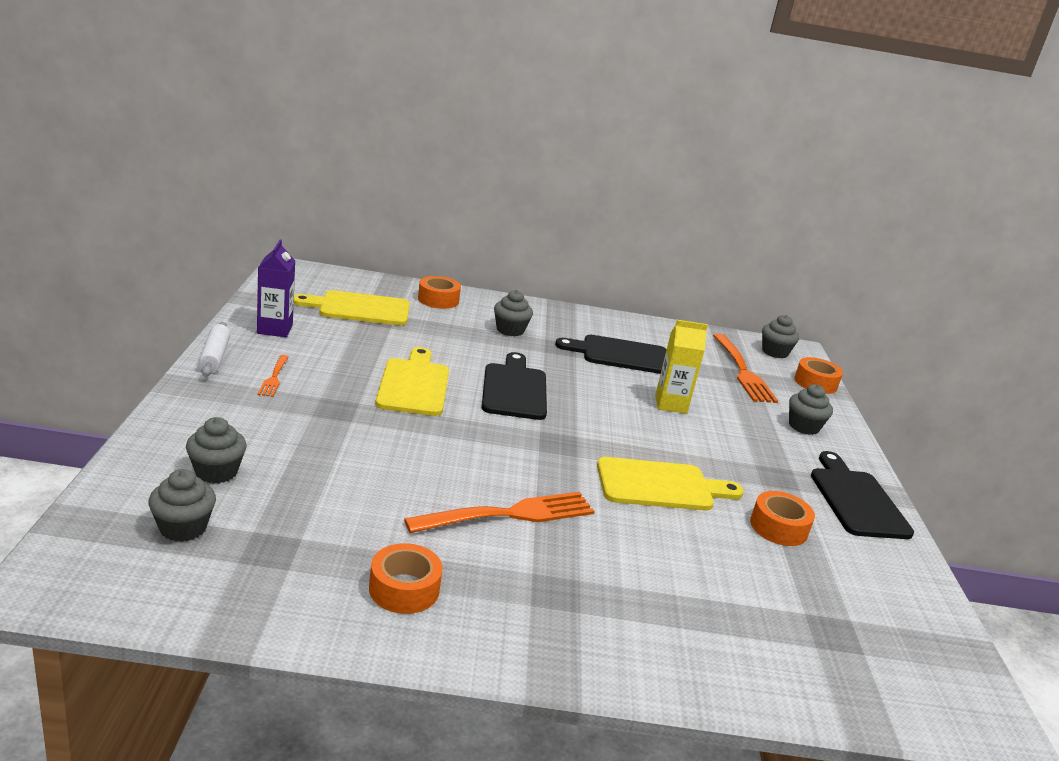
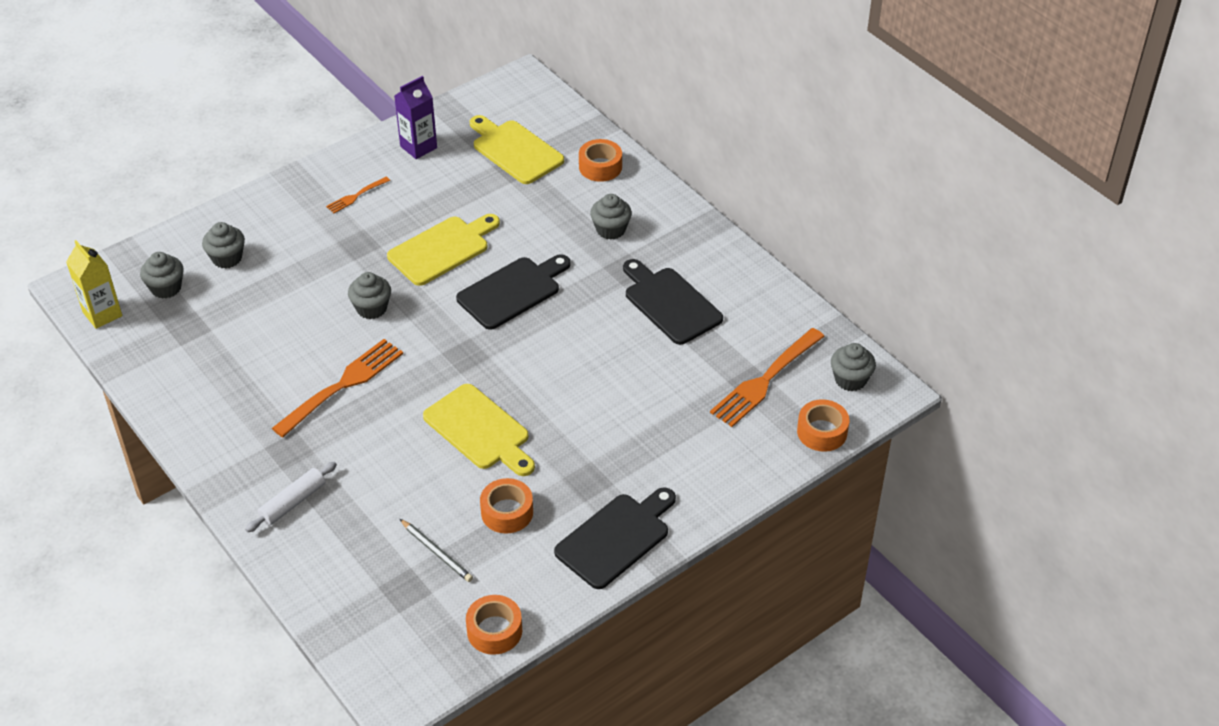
camera: 55 degrees right, 20 degrees up
white rolling pin [198,322,230,376] -> white rolling pin moved to [245,462,337,532]
orange tape [369,543,443,614] -> orange tape moved to [466,595,522,655]
orange fork [404,492,595,533] -> orange fork turned 75 degrees counterclockwise [272,339,403,437]
yellow carton [655,320,708,414] -> yellow carton moved to [66,240,122,329]
grey cupcake [789,384,833,435] -> grey cupcake moved to [348,272,391,319]
none -> grey pencil [400,519,473,582]

